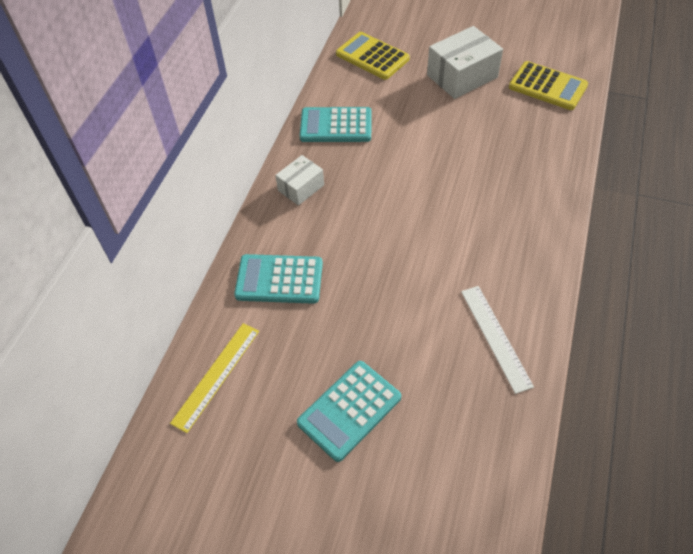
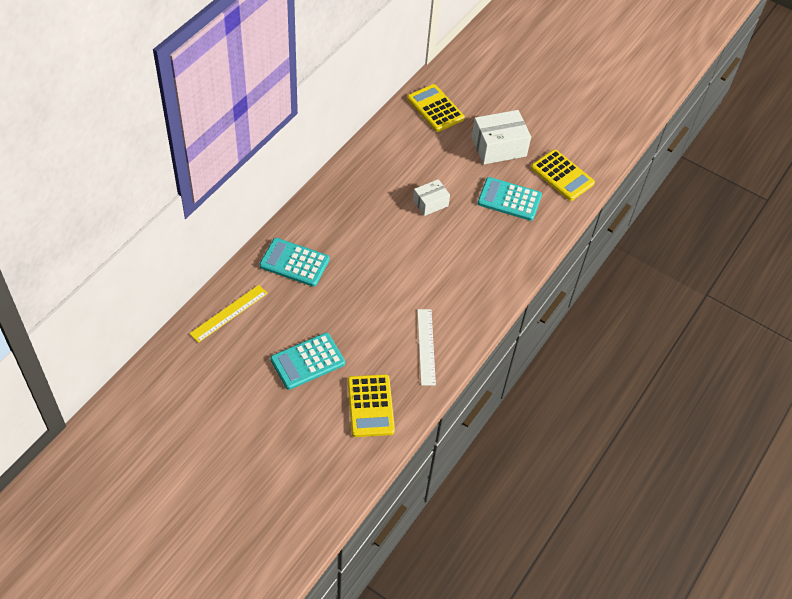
camera: 10 degrees right, 0 degrees up
white box [275,155,324,206] -> white box moved to [413,179,450,216]
turquoise calculator [300,107,372,142] -> turquoise calculator moved to [477,177,542,221]
none -> yellow calculator [348,374,395,437]

